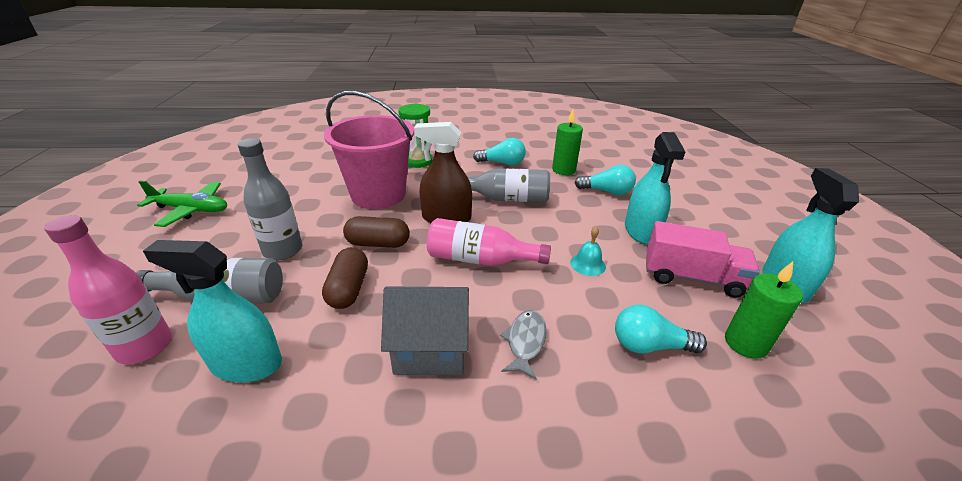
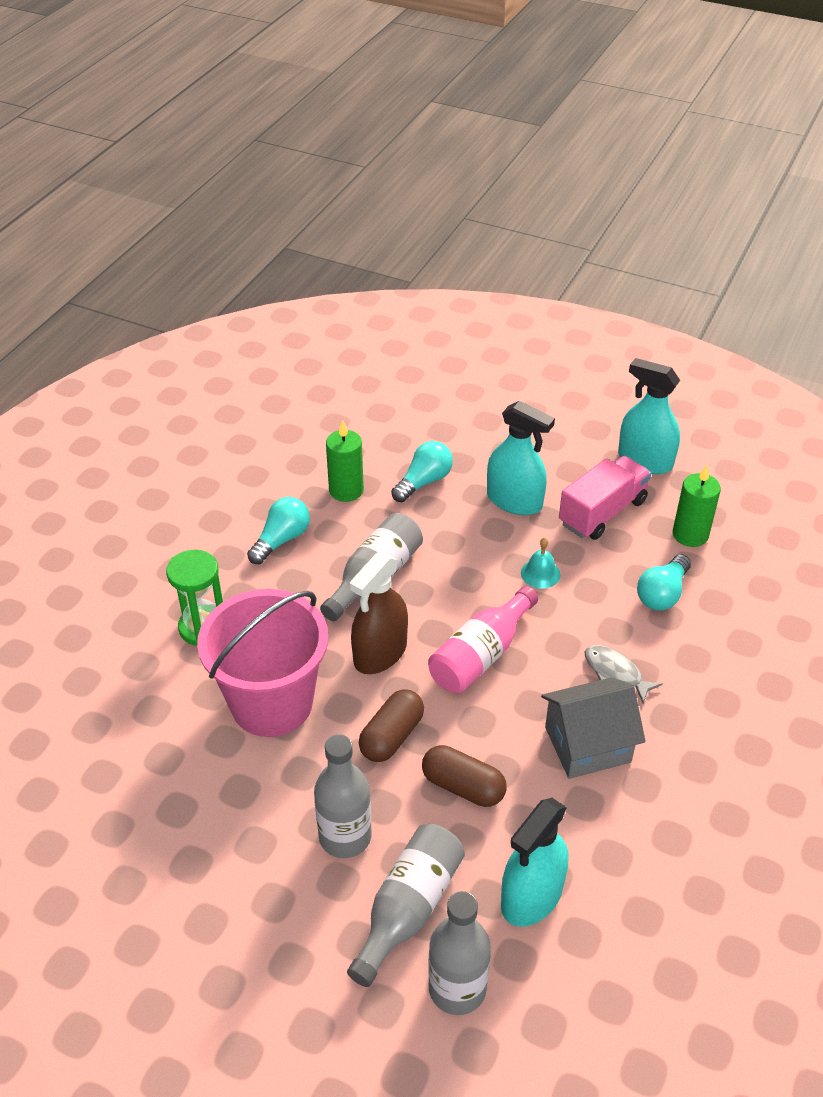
camera: 60 degrees left, 10 degrees up
pink bottle [44,215,172,364] -> grey bottle [428,891,491,1015]
green plane [137,181,227,227] -> none
grey house [381,287,469,375] -> grey house turned 45 degrees clockwise [541,677,646,779]

